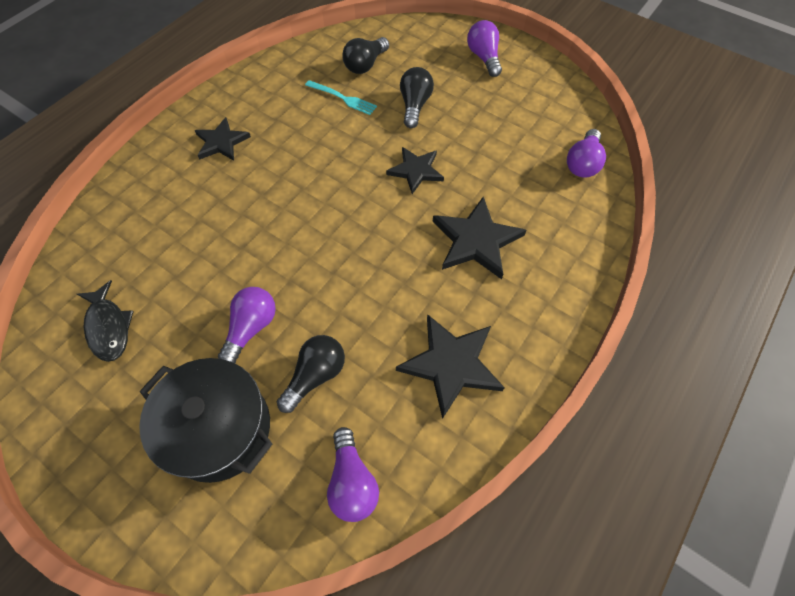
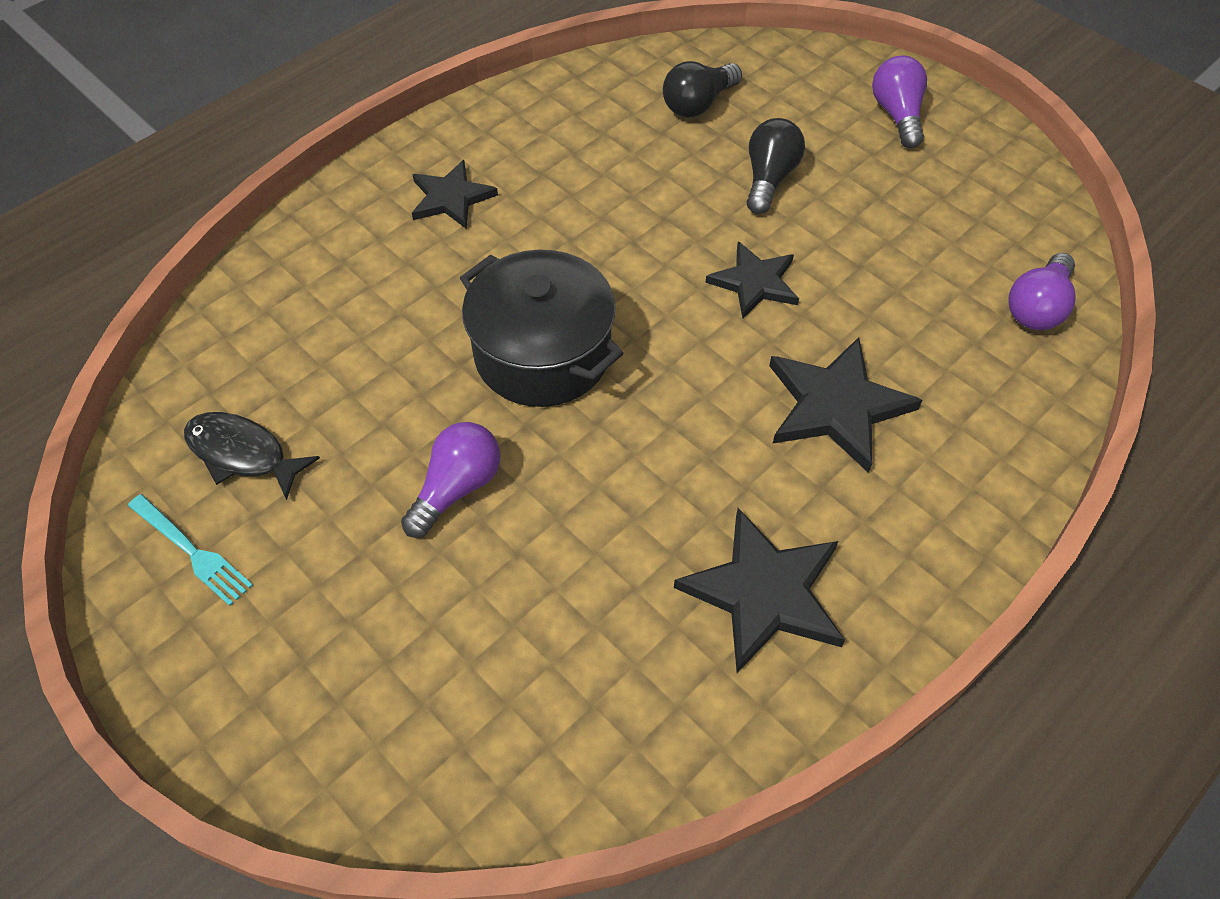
camera: 10 degrees right, 5 degrees down
black fish [77,280,134,362] -> black fish turned 135 degrees clockwise [184,412,320,500]
black pot [139,358,272,483] -> black pot moved to [460,250,623,407]
black light bulb [277,335,345,413] -> none
turquoise fork [305,80,377,115] -> turquoise fork moved to [128,494,253,606]
purple light bulb [327,427,379,522] -> none

